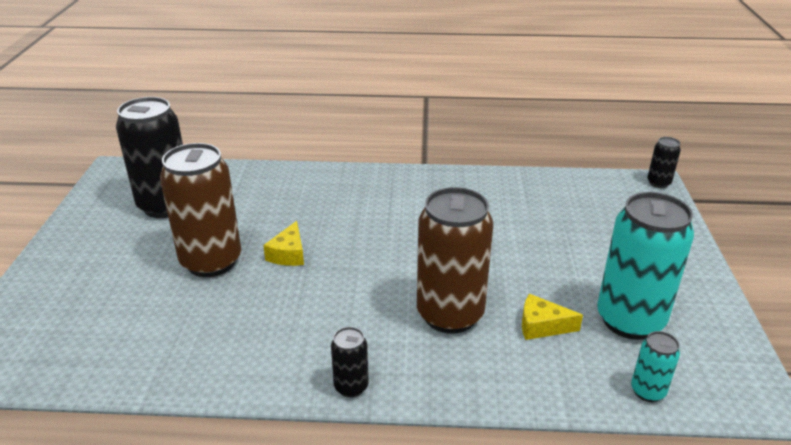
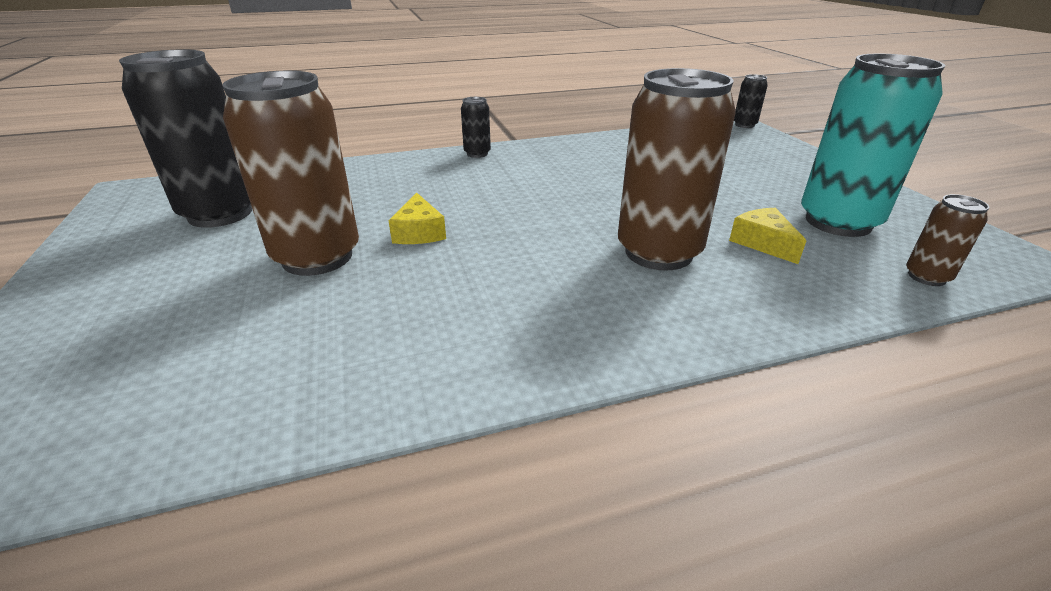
camera: 20 degrees left, 0 degrees up
black can [331,327,369,398] -> black can moved to [461,97,491,158]
yellow cheese [522,294,583,340] -> yellow cheese turned 75 degrees clockwise [729,208,806,264]
turquoise can [631,331,680,402] -> brown can [906,194,989,286]

